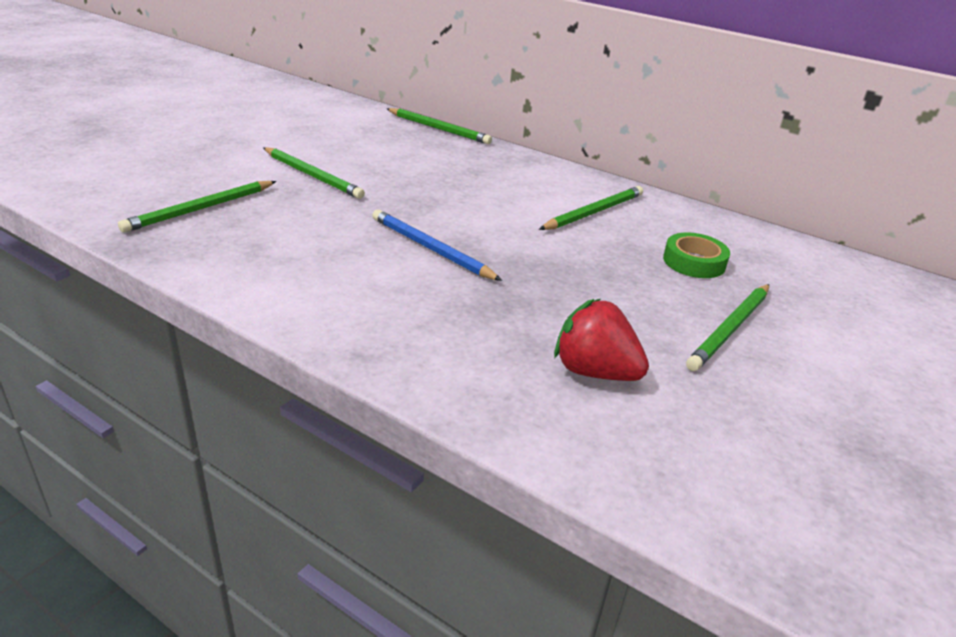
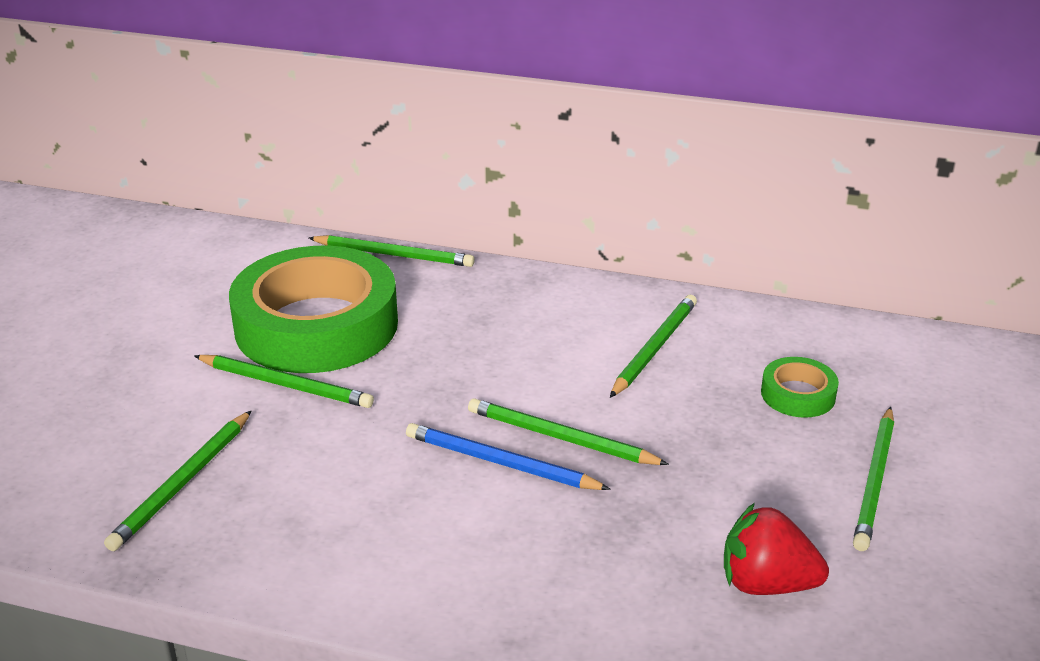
camera: 15 degrees left, 0 degrees up
none -> green tape [229,246,398,373]
none -> green pencil [468,398,669,465]

